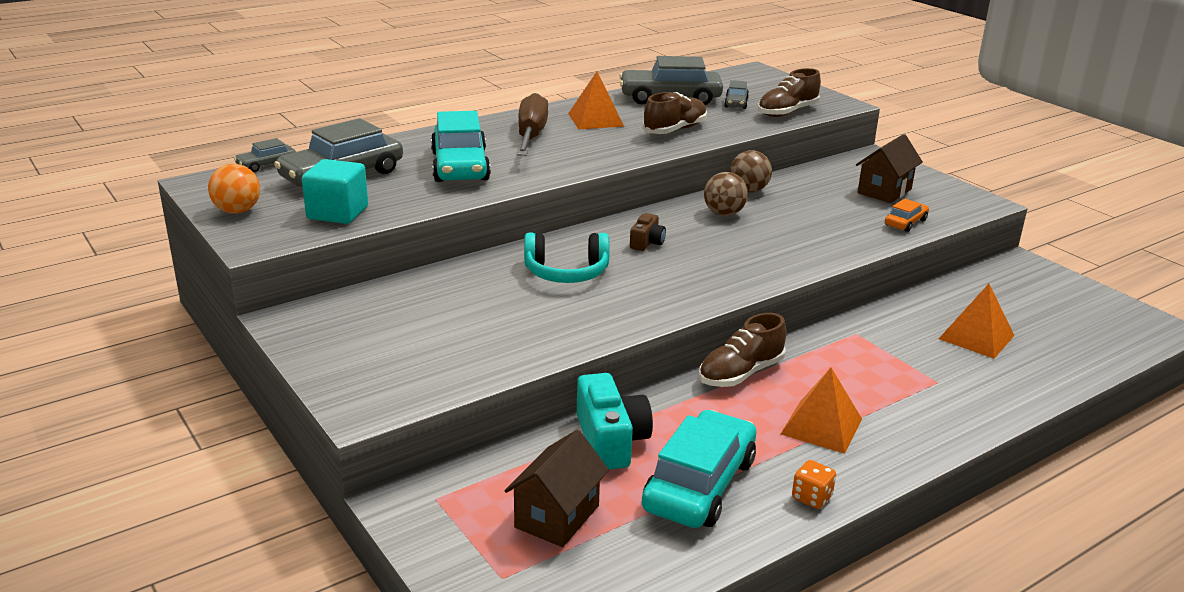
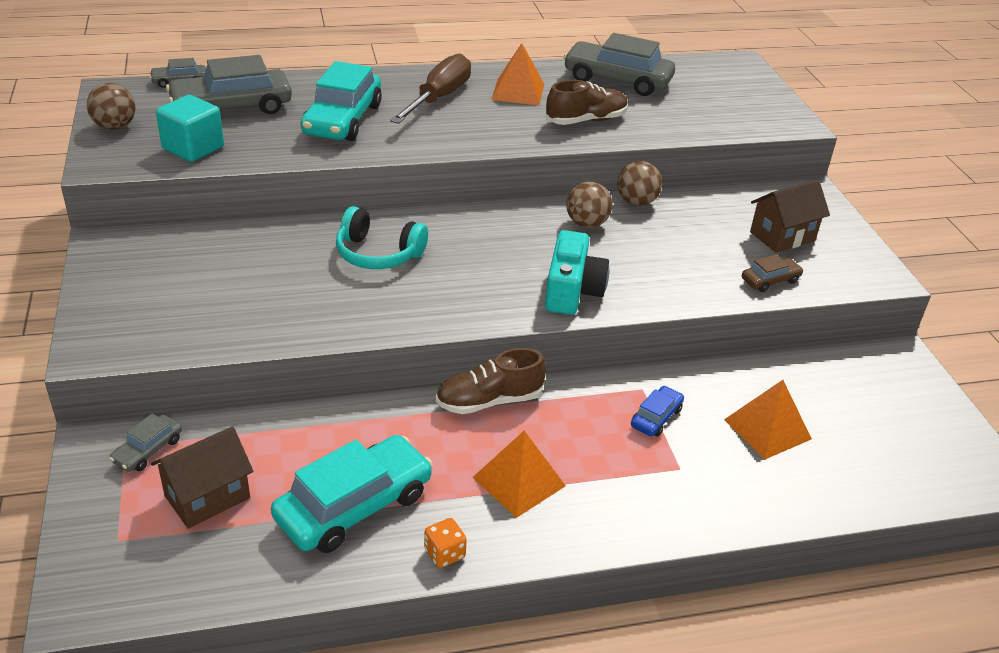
camera: 20 degrees right, 10 degrees up
orange ball [208,164,260,213] -> brown ball [87,83,136,130]
turquoise camera [577,373,653,470] -> turquoise camera moved to [545,230,609,315]
brown camera [630,213,666,251] -> none
grey car [724,80,749,109] -> grey car moved to [109,413,182,472]
brown shoe [758,68,821,117] -> none
orange car [885,199,929,232] -> brown car [742,255,804,292]
none -> blue car [631,386,684,437]

